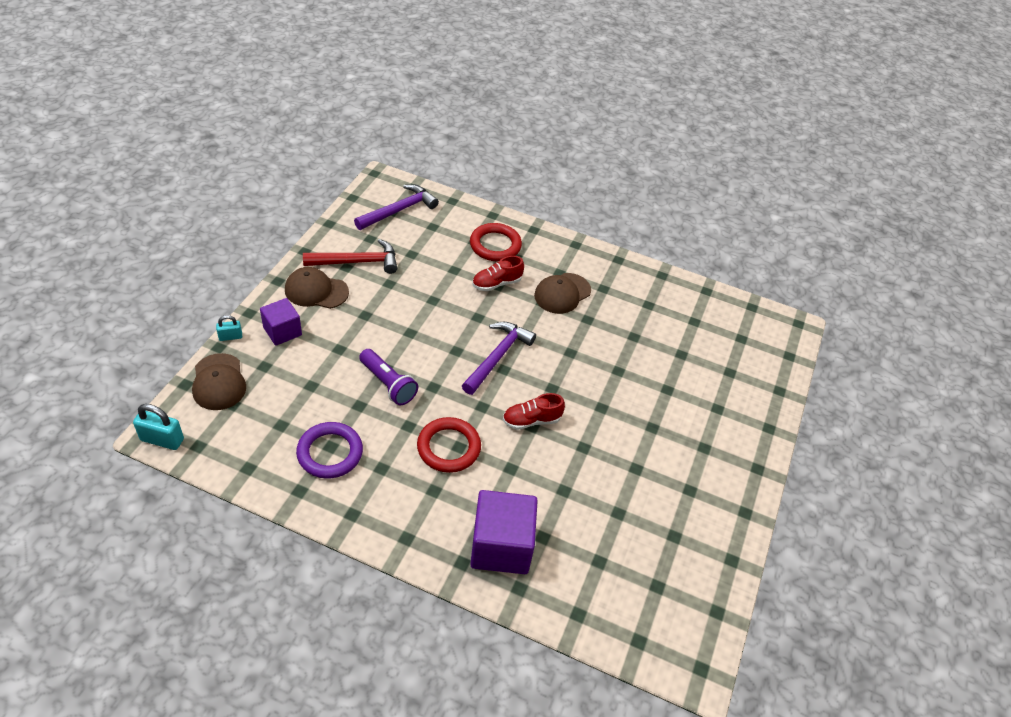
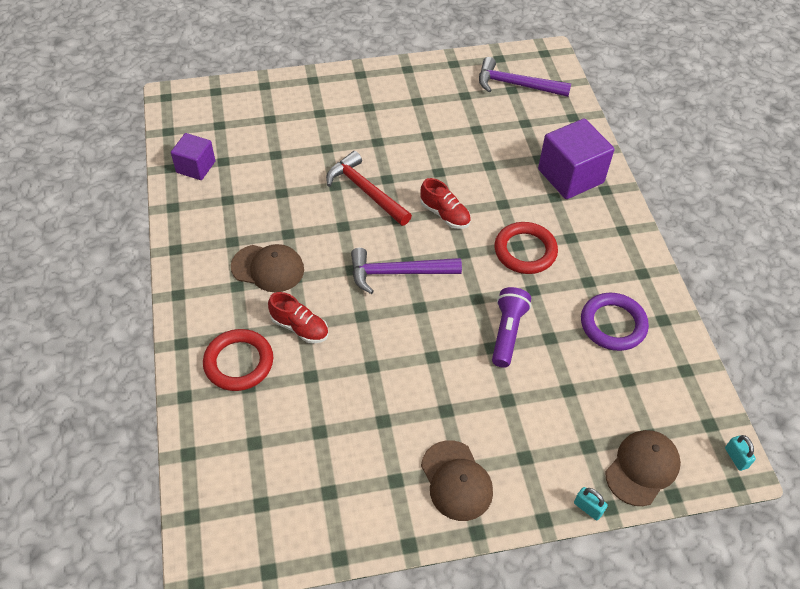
camera: 120 degrees left, 5 degrees up
turquoise padlock [133,404,184,450] -> turquoise padlock [725,435,756,471], size x0.61
purple cube [260,298,302,346] -> purple cube moved to [171,133,215,180]
red hammer [303,239,397,274] -> red hammer moved to [326,151,412,226]
purple hammer [354,184,439,230] -> purple hammer moved to [479,57,571,97]

